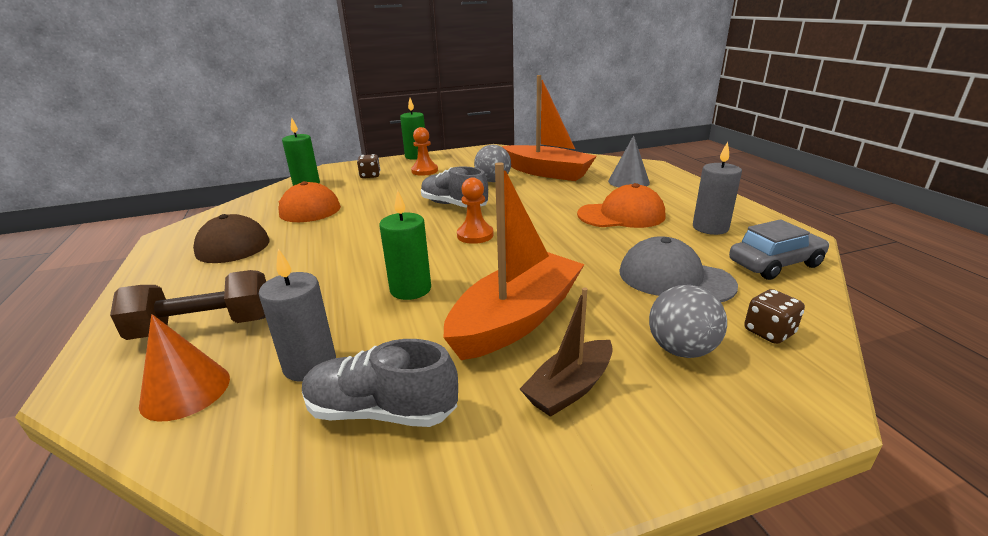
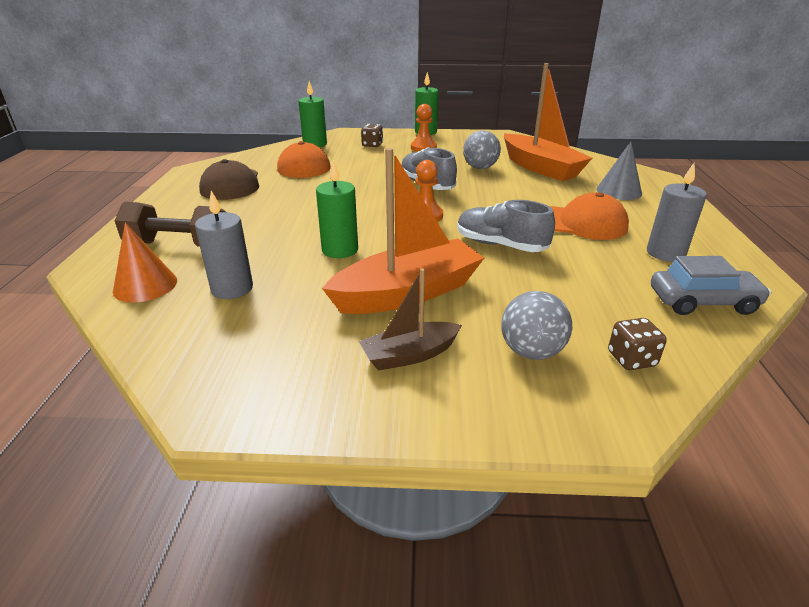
camera: 20 degrees right, 5 degrees up
grey shoe [302,339,458,427] -> grey shoe moved to [457,200,555,252]
grey cap [620,236,738,302] -> none

